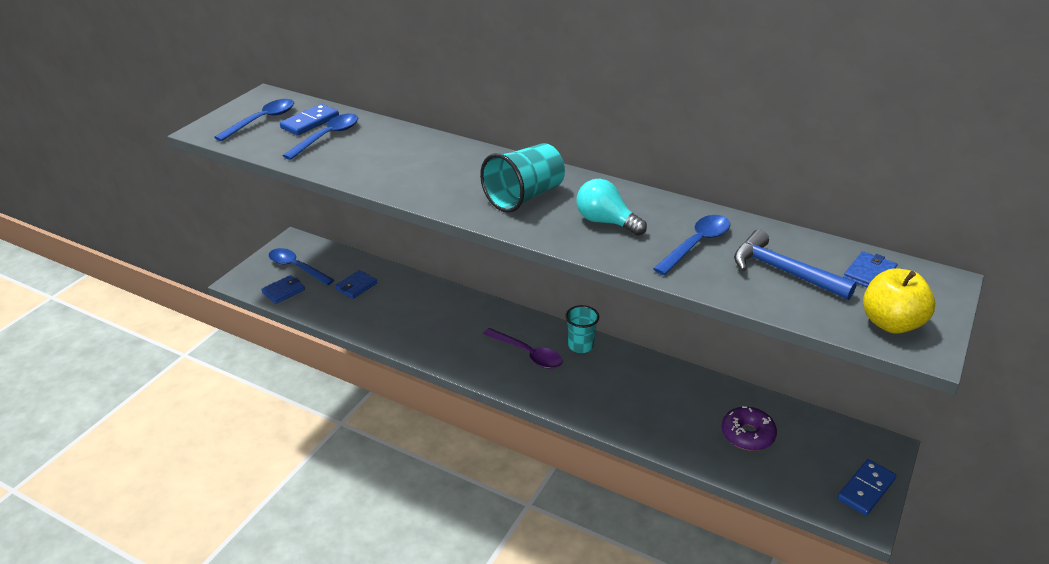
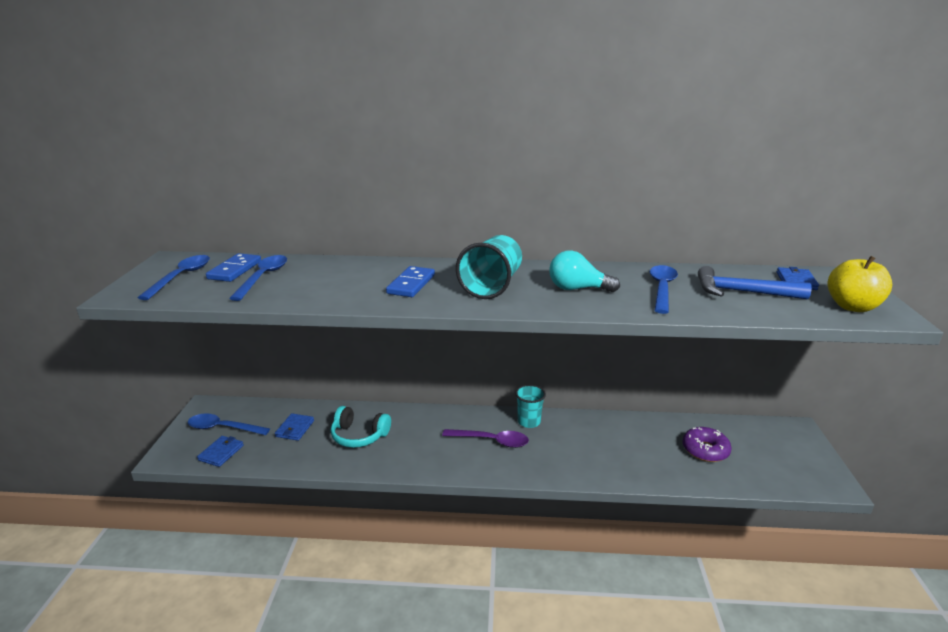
camera: 25 degrees left, 10 degrees down
blue domino [837,459,896,516] -> blue domino moved to [386,266,435,297]
none -> turquoise headphones [331,406,391,448]

